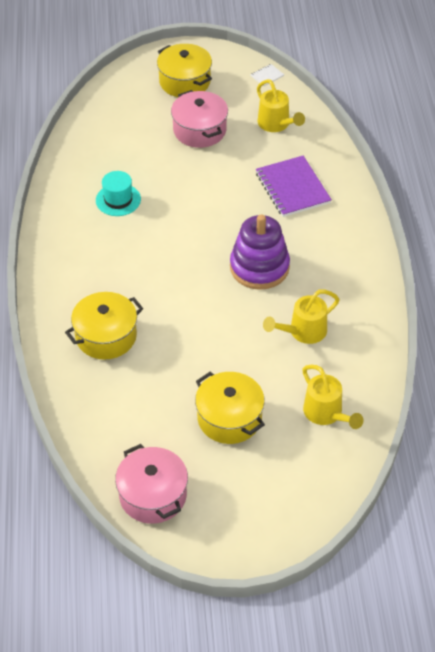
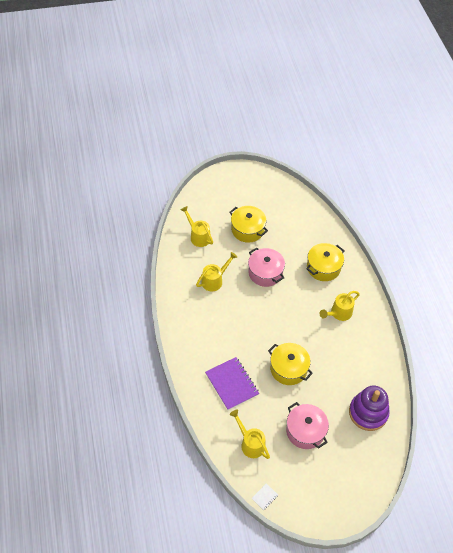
camera: 170 degrees right, 5 degrees up
turquoise hat [96,171,141,216] -> none
pink pot [115,444,188,524] -> pink pot moved to [248,248,285,287]
yellow pot [157,44,212,97] -> yellow pot moved to [268,343,313,385]
purple stacking toy [230,214,290,290] -> purple stacking toy moved to [349,386,390,431]
none -> yellow watering can [320,291,360,321]

